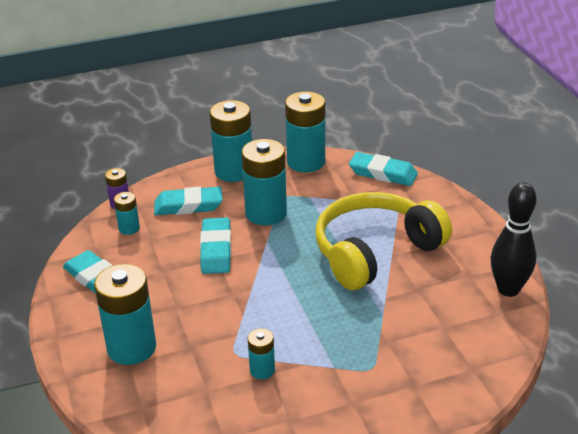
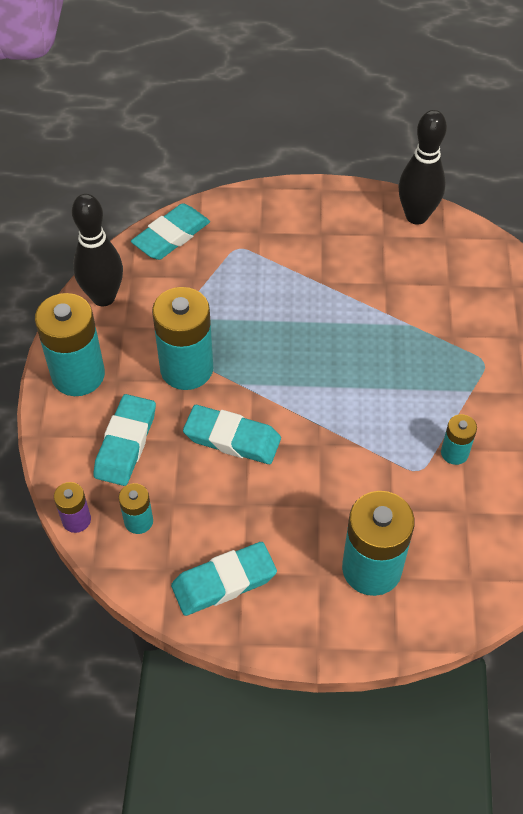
camera: 70 degrees left, 20 degrees up
turquoise battery [285,92,325,172] -> black bowling pin [72,194,123,307]
yellow headphones [316,192,452,290] -> none

